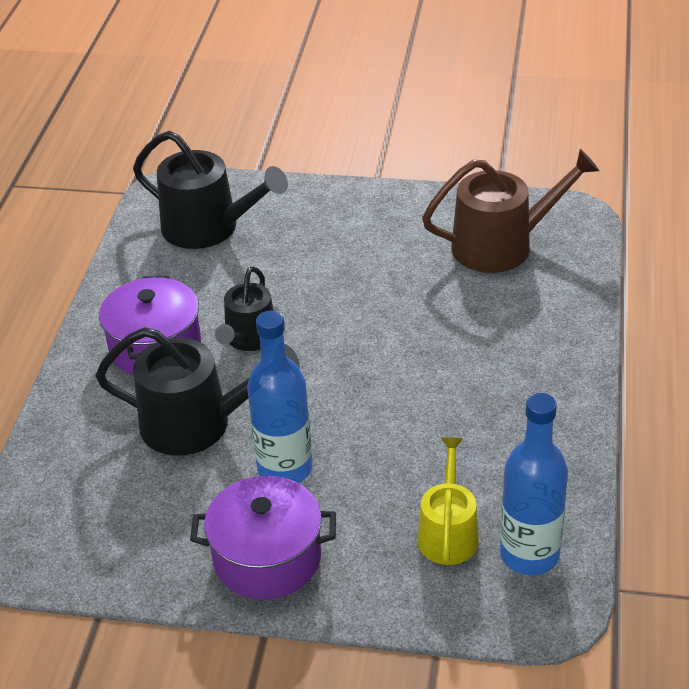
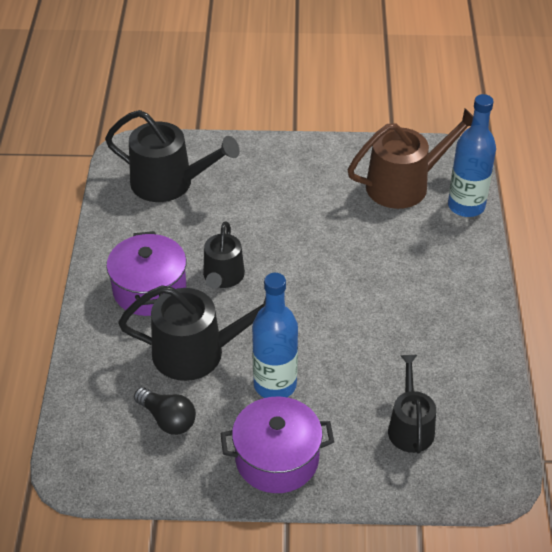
camera: 10 degrees left, 5 degrees up
yellow watering can [417,437,479,565] -> black watering can [388,355,436,454]
blue bottle [500,393,568,575] -> blue bottle moved to [448,94,496,217]
none -> black light bulb [134,387,196,435]

